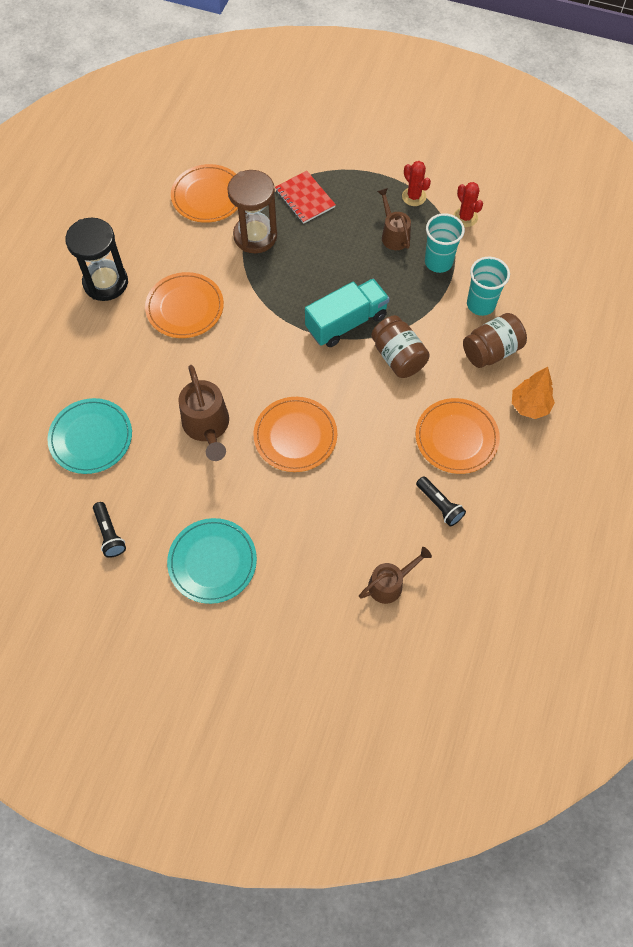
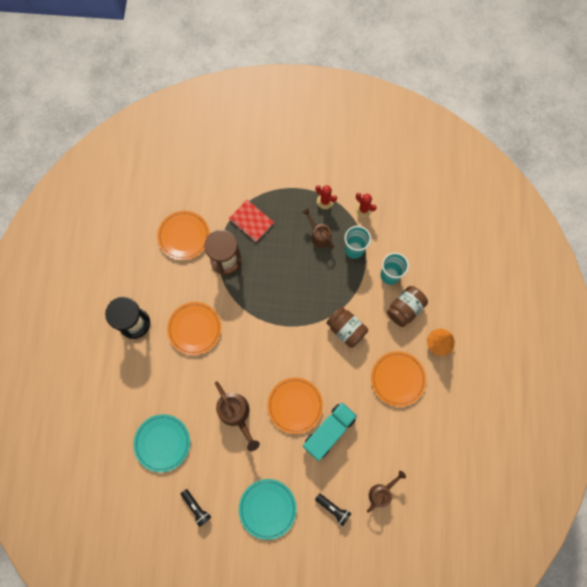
camera: 15 degrees left, 10 degrees up
turquoise truck [305,279,390,347] -> turquoise truck moved to [303,402,357,461]
black flashlight [416,476,466,527] -> black flashlight moved to [315,493,351,526]

